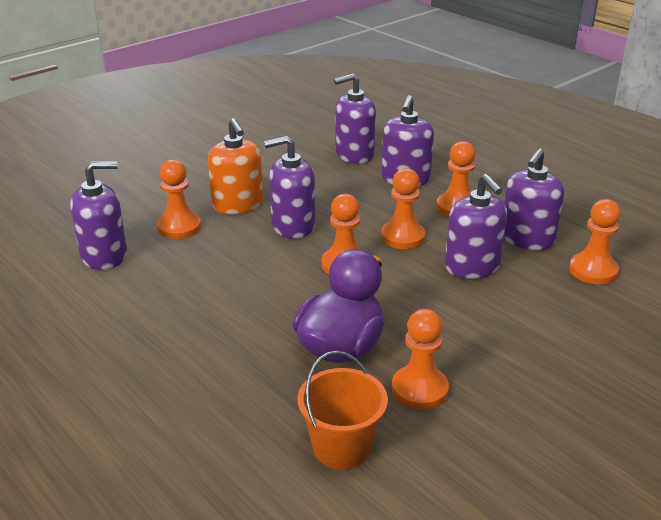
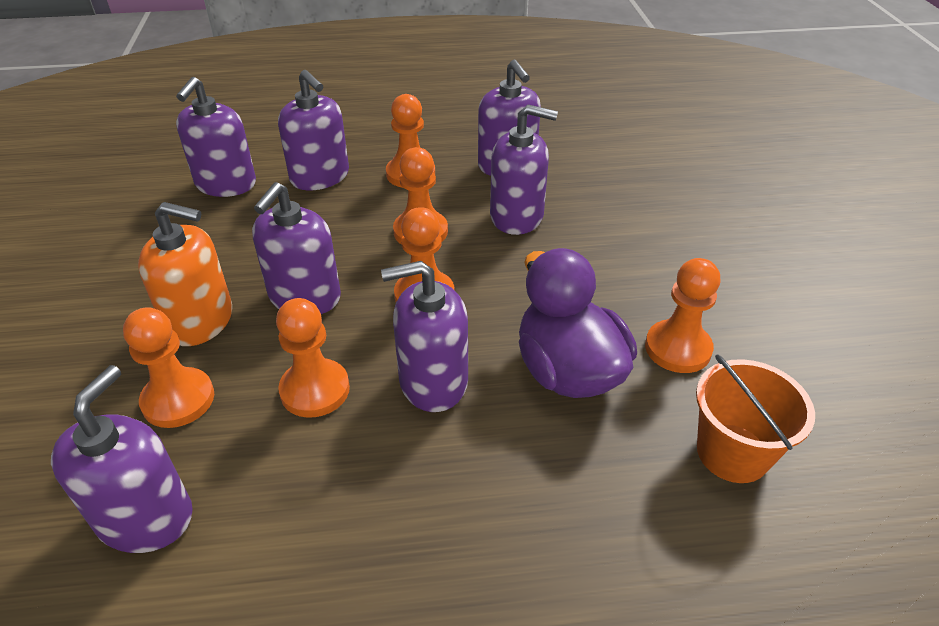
camera: 55 degrees left, 10 degrees up
orange pawn [569,199,621,284] -> orange pawn moved to [276,298,350,418]
none -> purple soap dispenser [381,261,468,412]

